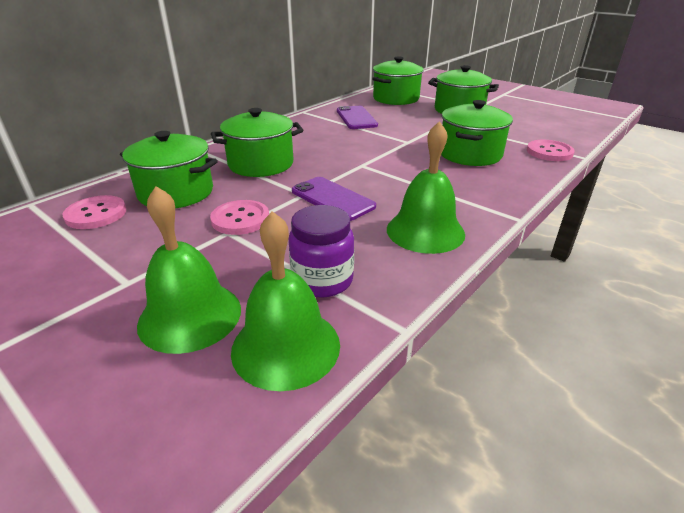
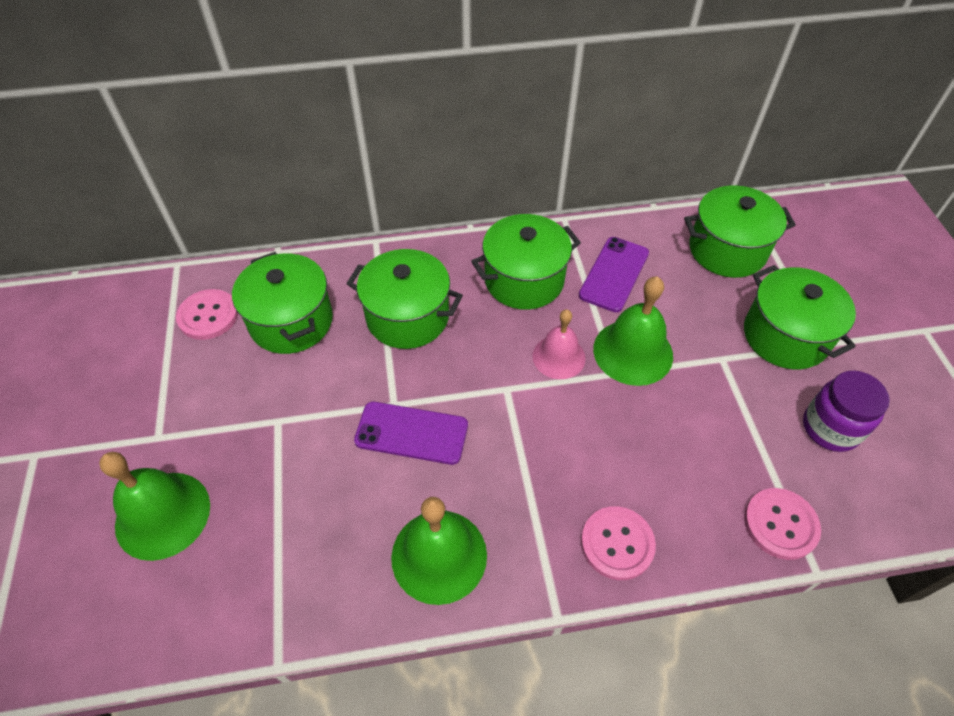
camera: 40 degrees right, 20 degrees up
pink button [210,200,269,235] -> pink button moved to [581,506,656,580]
green bell [231,211,340,391] -> green bell moved to [593,276,673,386]
purple jar [289,205,354,298] -> purple jar moved to [803,371,890,452]
purple phone [292,177,376,221] -> purple phone turned 75 degrees counterclockwise [354,402,468,465]
green pot [441,100,513,166] -> green pot moved to [471,214,581,310]
none -> pink bell [532,309,586,379]

